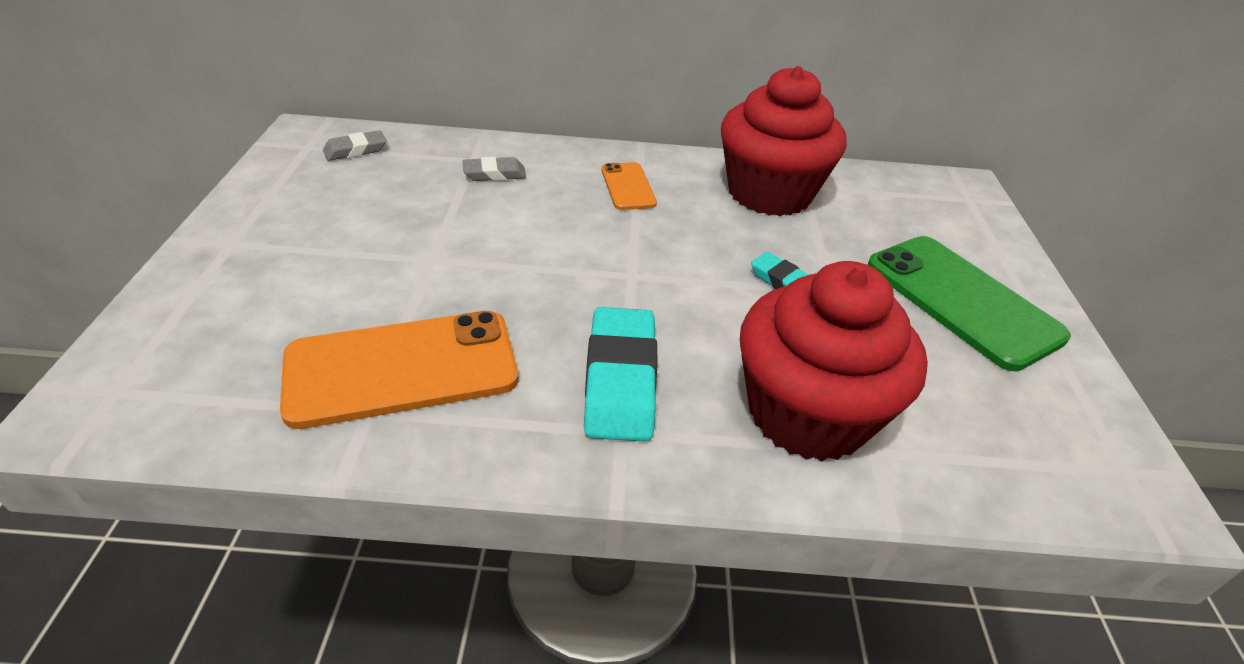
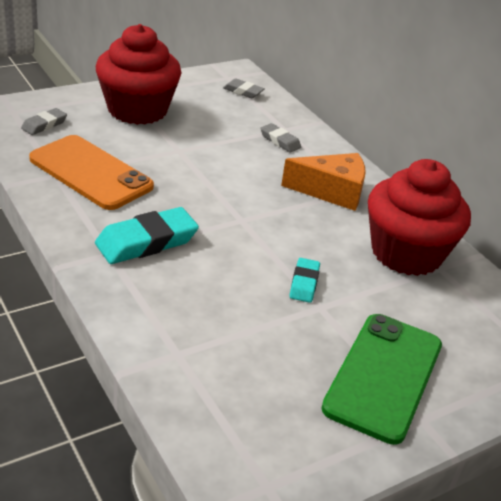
camera: 55 degrees right, 5 degrees down
orange phone [601,162,657,210] -> orange cheese [281,153,366,211]
red cupcake [740,261,928,462] -> red cupcake moved to [96,24,181,125]
none -> grey eraser [21,108,67,135]

